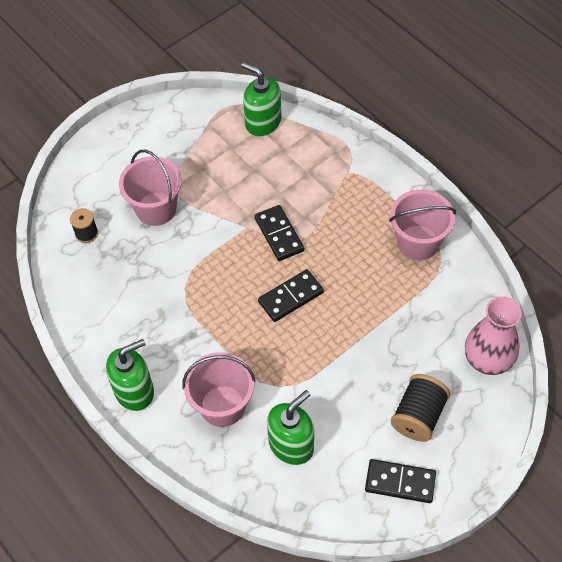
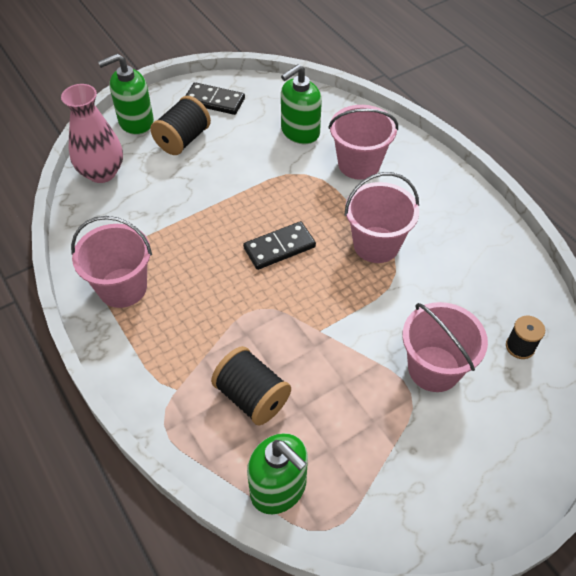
camera: 175 degrees left, 5 degrees down
green soap dispenser [106,339,154,411] -> green soap dispenser moved to [98,54,154,135]
black domino [255,205,304,261] -> none
none -> black spool [211,346,291,425]
none -> pink bucket [344,172,419,263]

